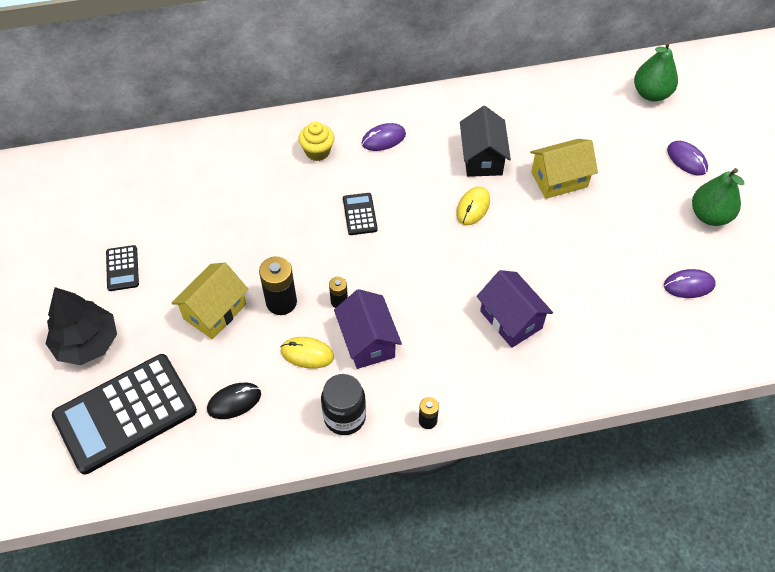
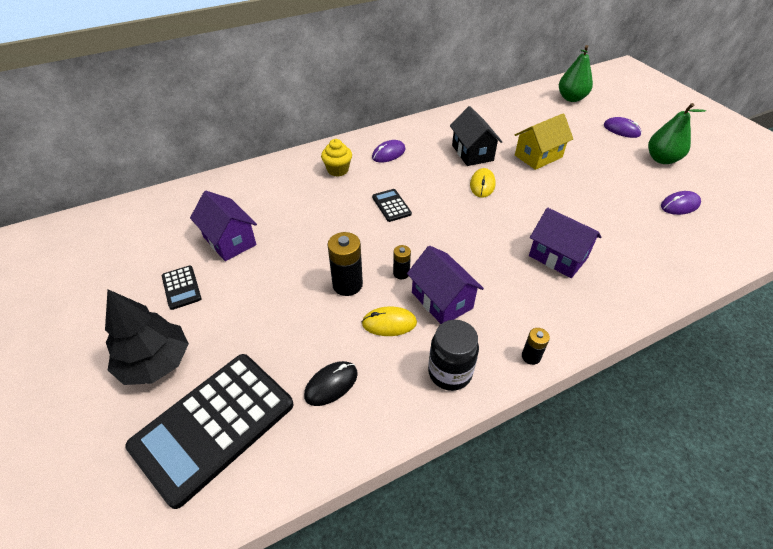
camera: 15 degrees left, 10 degrees down
yellow house [172,263,249,339] -> none
none -> purple house [190,191,257,261]

